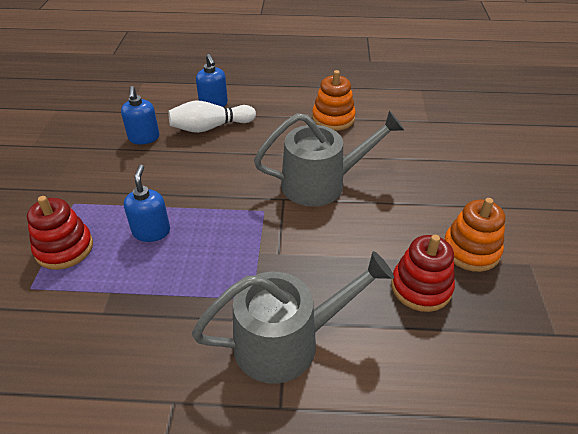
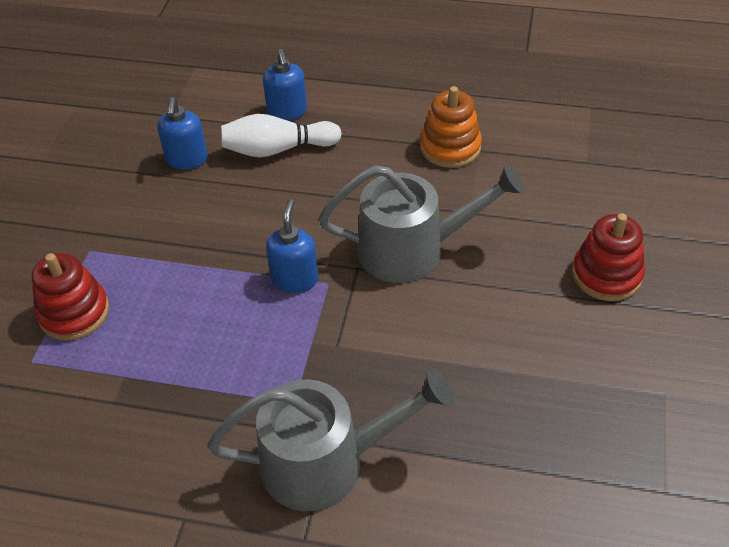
camera: 10 degrees right, 5 degrees up
blue soap dispenser [124,165,170,242] -> blue soap dispenser moved to [266,199,318,293]
red stacking toy [391,235,455,312] -> red stacking toy moved to [572,213,645,301]
orange stacking toy [444,198,505,272] -> none

